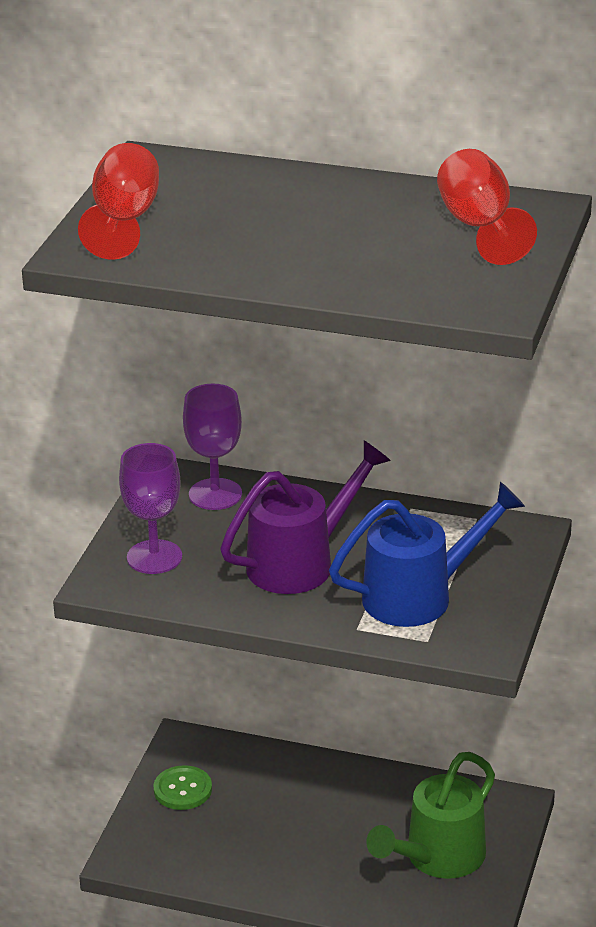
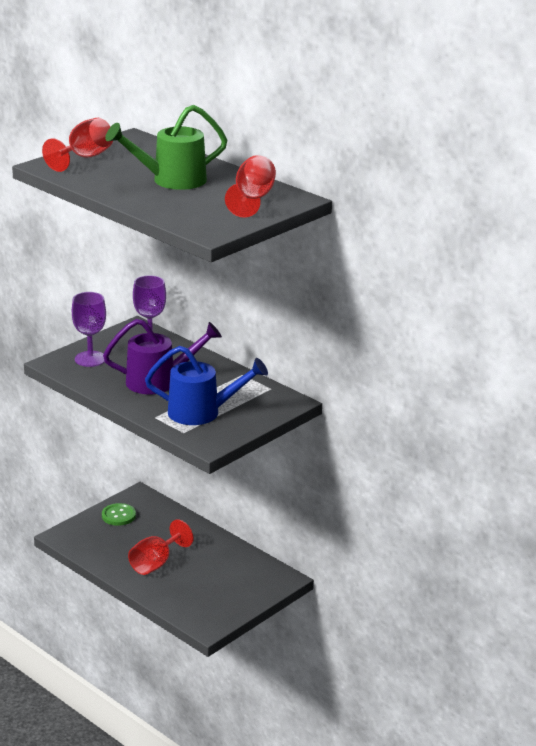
camera: 25 degrees right, 5 degrees down
green watering can [366,752,495,879] -> green watering can moved to [105,105,227,190]
none -> red goblet [128,519,193,575]

